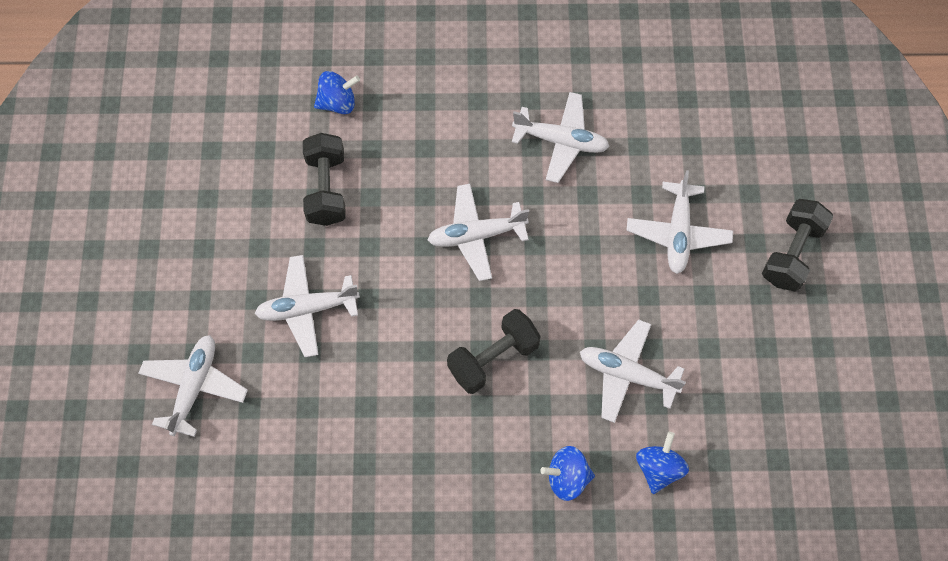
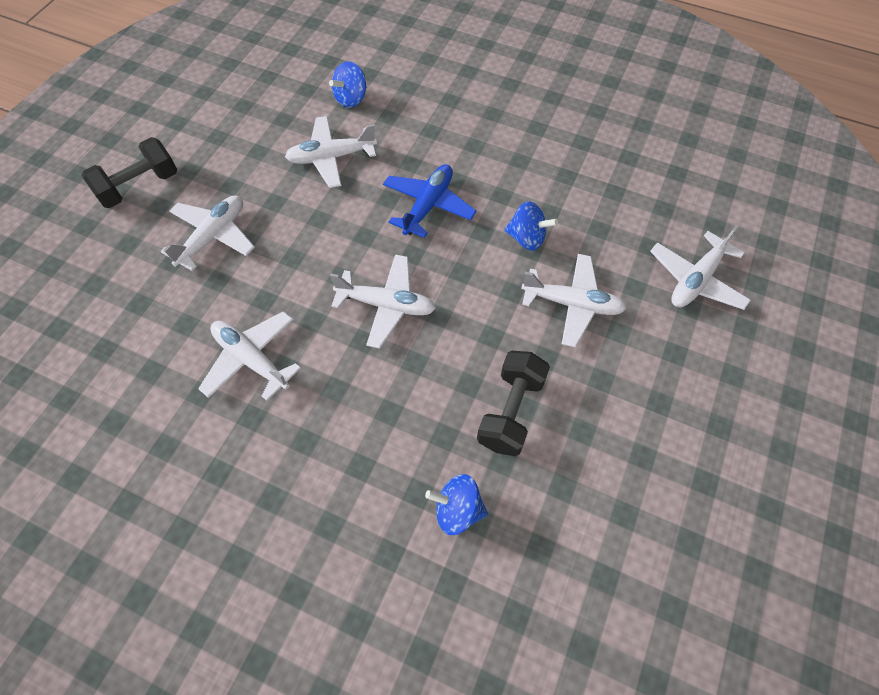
camera: 155 degrees left, 5 degrees down
black dumbbell [447,309,541,394] -> blue plane [383,164,476,238]
blue spinning top [540,446,595,501] -> blue spinning top moved to [504,201,558,251]
white plane [580,320,686,423] -> white plane turned 120 degrees clockwise [285,116,377,188]

